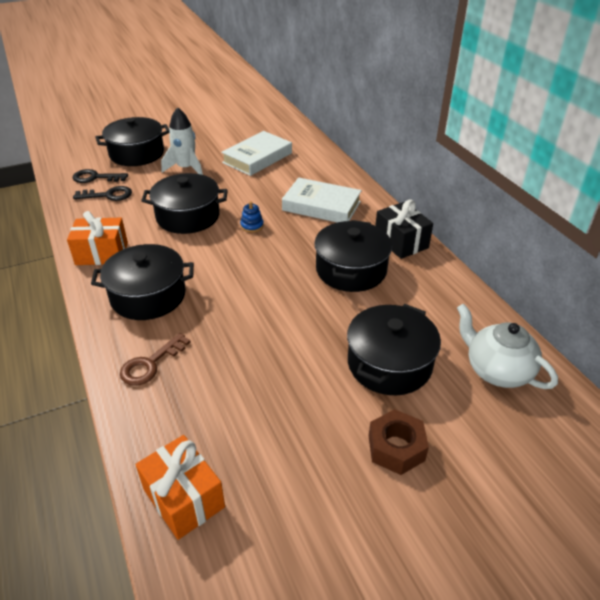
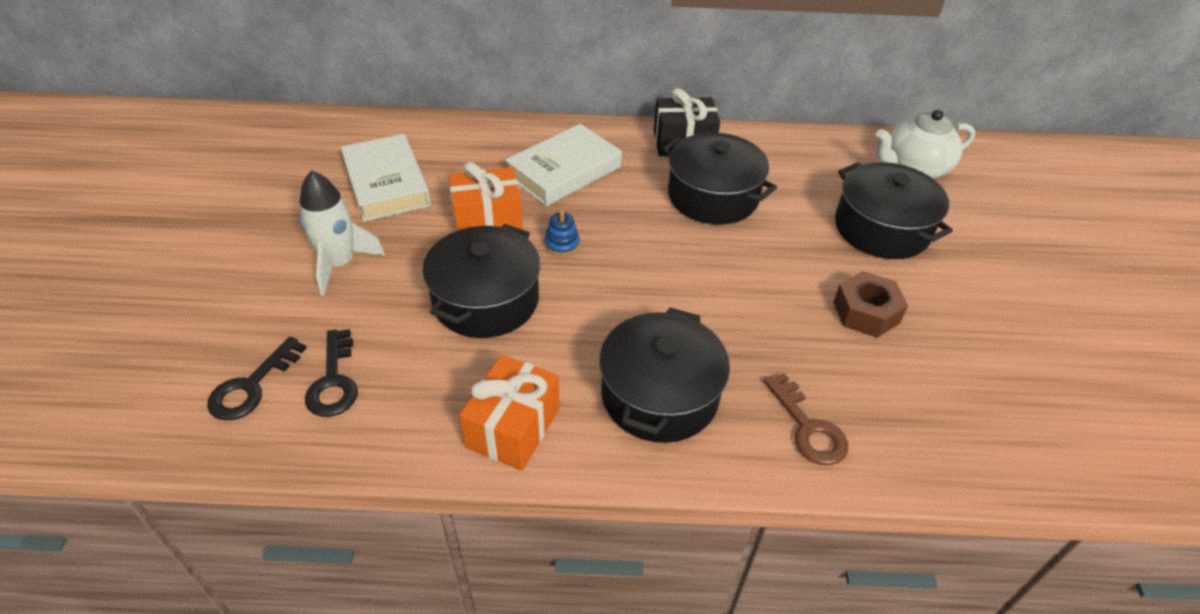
camera: 65 degrees left, 5 degrees up
black key [73,186,132,201] -> black key turned 150 degrees clockwise [305,329,358,417]
black pot [95,117,169,166] -> none
orange gift [135,435,225,540] -> orange gift moved to [449,162,523,231]
brown nut [369,409,429,475] -> brown nut moved to [833,271,908,338]

